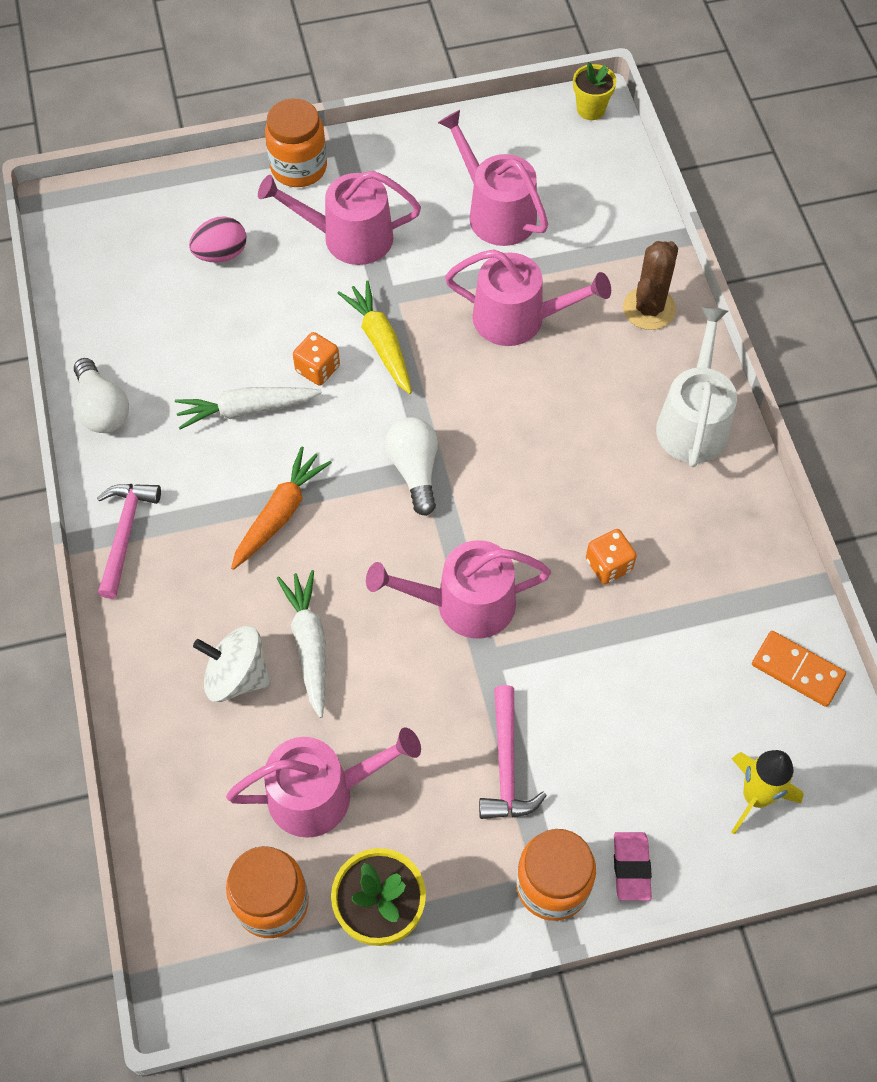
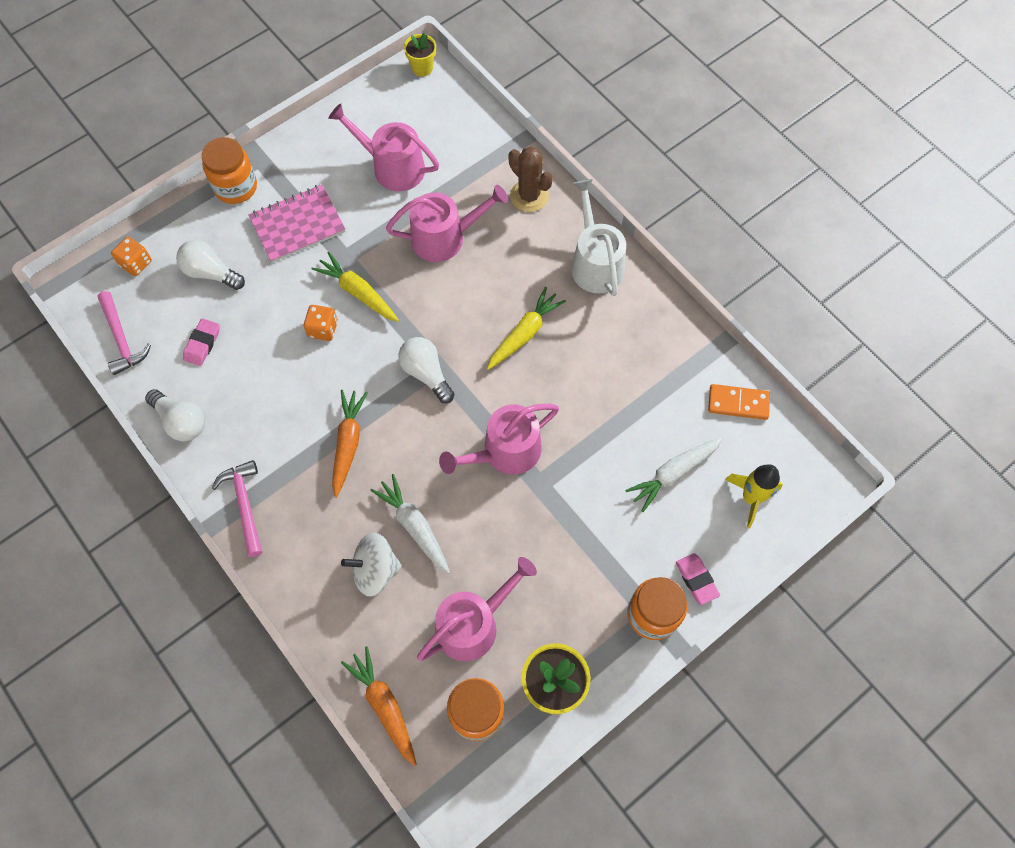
camera: 25 degrees left, 5 degrees up
white carrot [175,387,322,429] -> white carrot moved to [625,437,724,512]
pink egg [189,216,246,263] -> white light bulb [176,240,245,290]
pink watering can [258,171,421,265] -> pink notebook [249,185,346,263]
pink hammer [479,685,547,819] -> pink hammer moved to [97,291,151,375]
orange dice [586,529,637,584] -> orange dice moved to [111,237,152,276]
brown cactus [623,241,678,330] -> brown cactus turned 45 degrees counterclockwise [508,147,553,212]
none -> pink eraser [183,318,220,366]
none -> orange carrot [341,646,417,766]
none -> yellow carrot [487,287,566,370]

